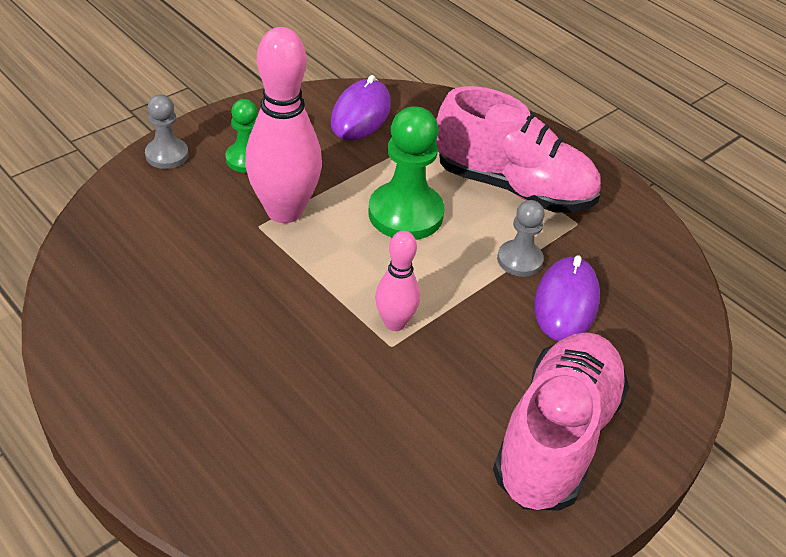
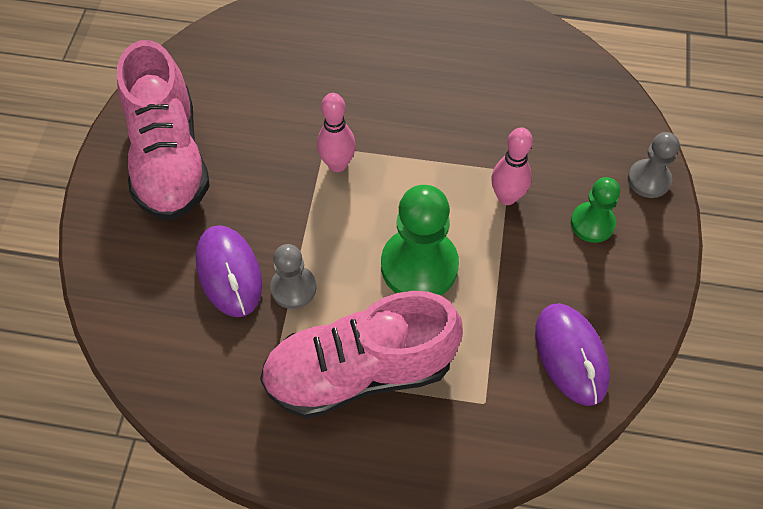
camera: 145 degrees right, 15 degrees up
pink bowling pin [245,27,322,223] -> pink bowling pin [491,127,533,205], size x0.54

